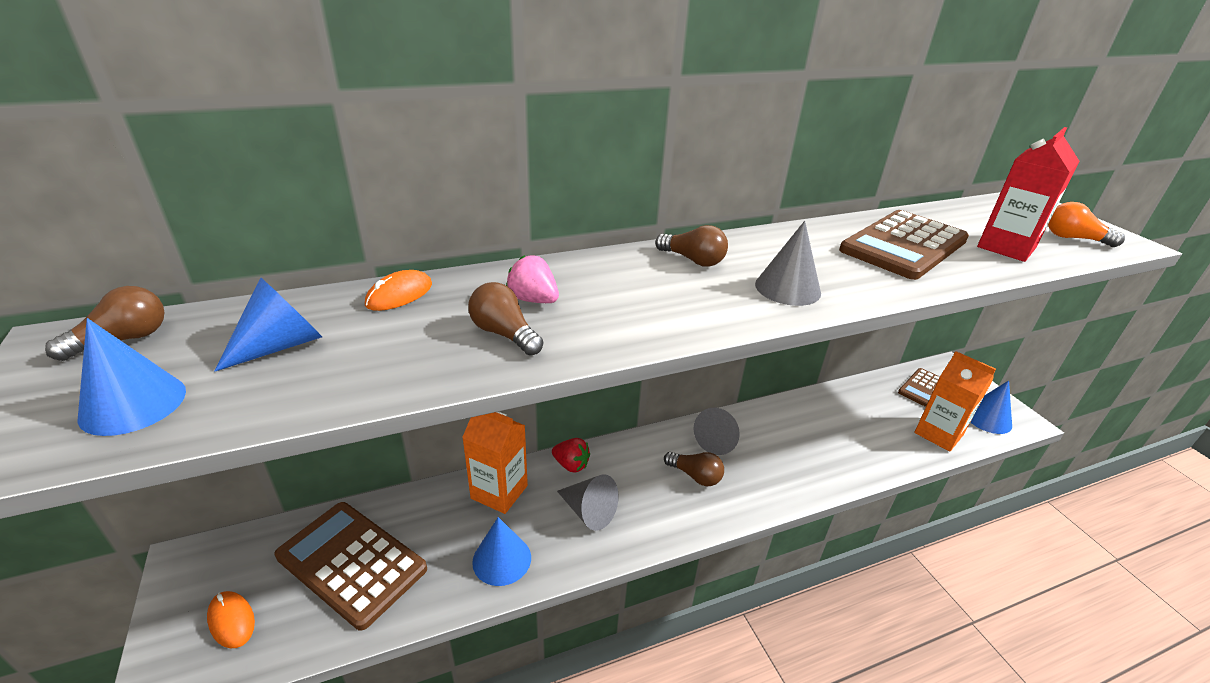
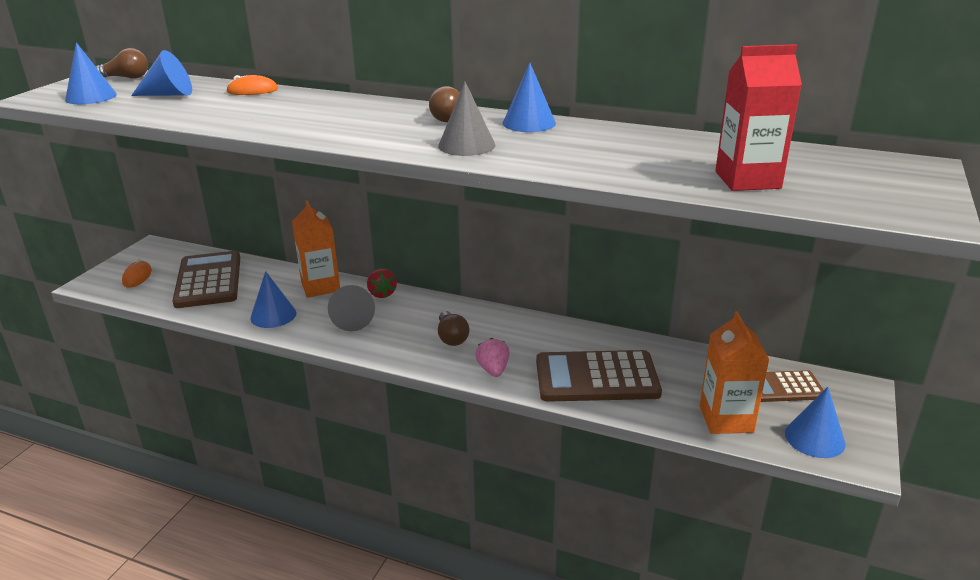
camera: 45 degrees right, 5 degrees down
brown light bulb [468,282,543,356] -> none
pink strawberry [506,255,559,303] -> pink strawberry moved to [475,338,510,377]
grey cone [694,408,740,455] -> none
brown calculator [839,210,969,280] -> brown calculator moved to [536,350,662,402]
orange light bulb [1048,202,1125,247] -> none
none -> blue cone [503,63,556,132]

